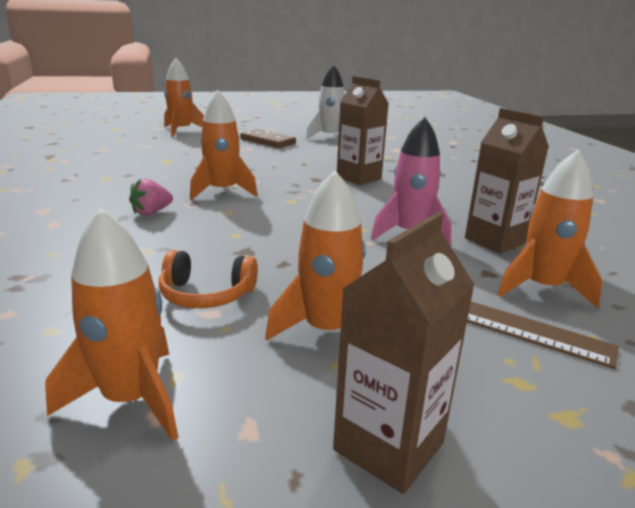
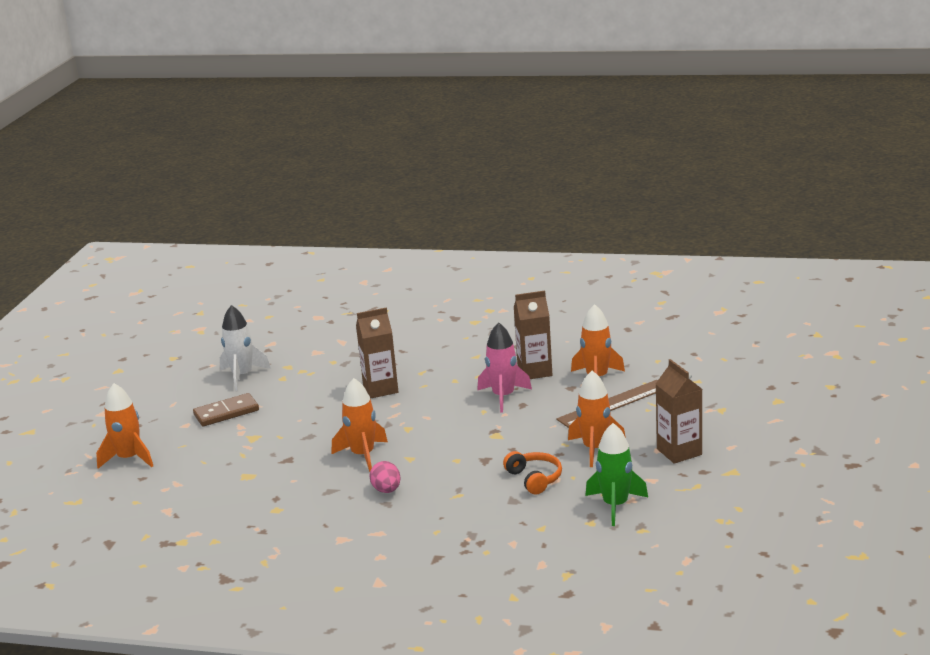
camera: 60 degrees left, 0 degrees up
orange rocket [45,208,178,441] -> green rocket [585,423,648,526]
pink strawberry [129,179,173,215] -> pink egg [369,461,401,493]
orange headphones [159,250,258,308] -> orange headphones turned 60 degrees counterclockwise [503,451,562,495]

